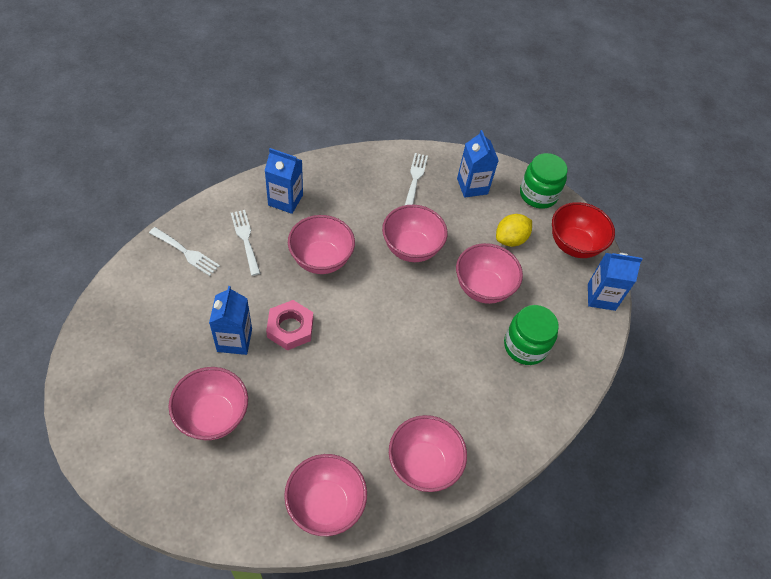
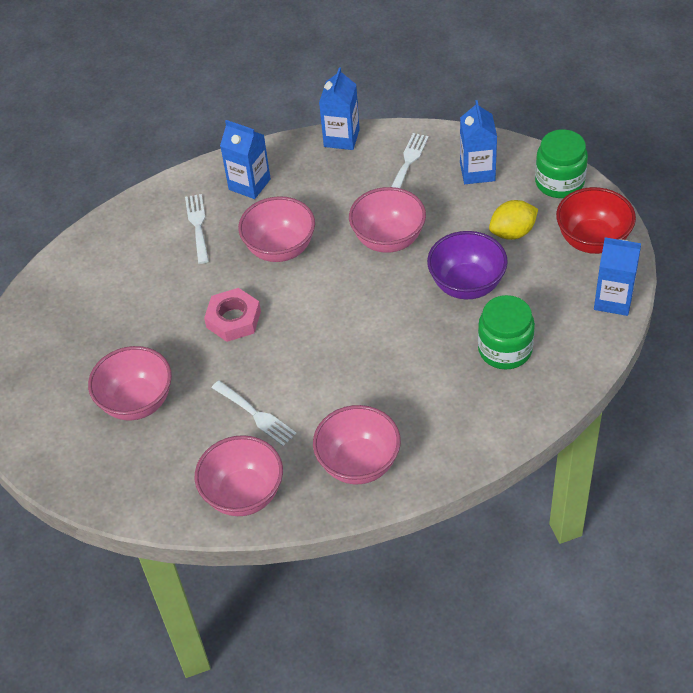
camera: 20 degrees right, 5 degrees down
white fork [149,227,220,276] -> white fork moved to [212,381,297,446]
blue carton [209,286,252,355] -> blue carton moved to [319,67,360,150]
pink bowl [456,243,523,304] -> purple bowl [427,231,508,299]

